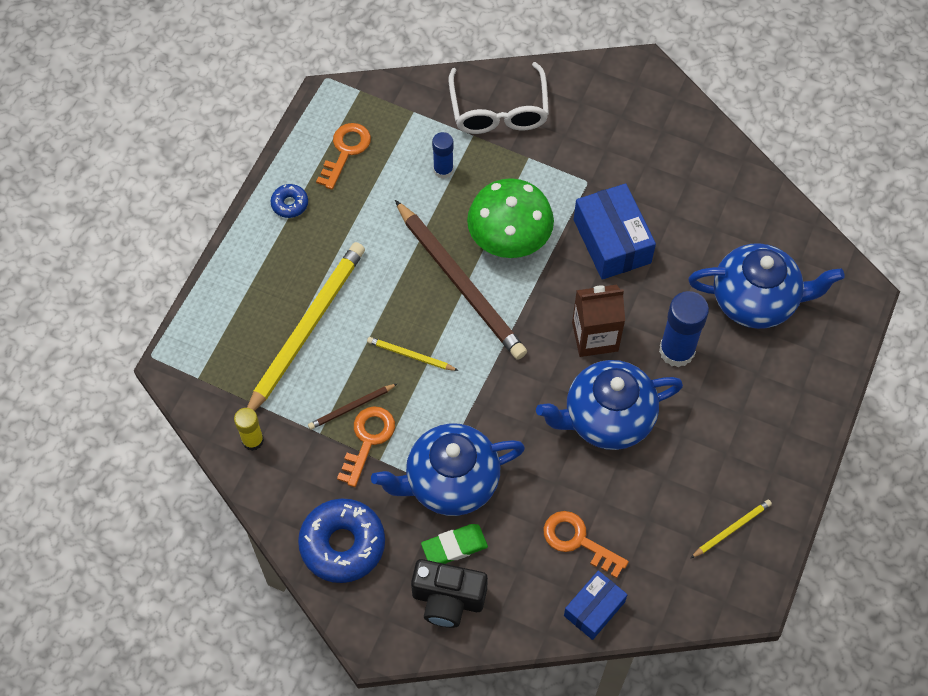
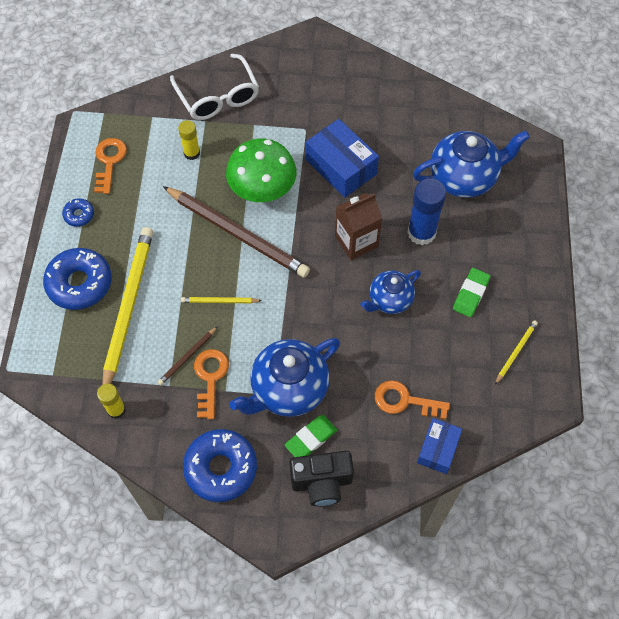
camera: 20 degrees left, 0 degrees up
blue glue stick [432,132,454,179] -> yellow glue stick [178,120,200,160]
blue teapot [536,360,683,450] -> blue teapot [361,270,421,314], size x0.61
none -> blue donut [43,248,112,310]
none -> green eraser [453,268,491,317]

